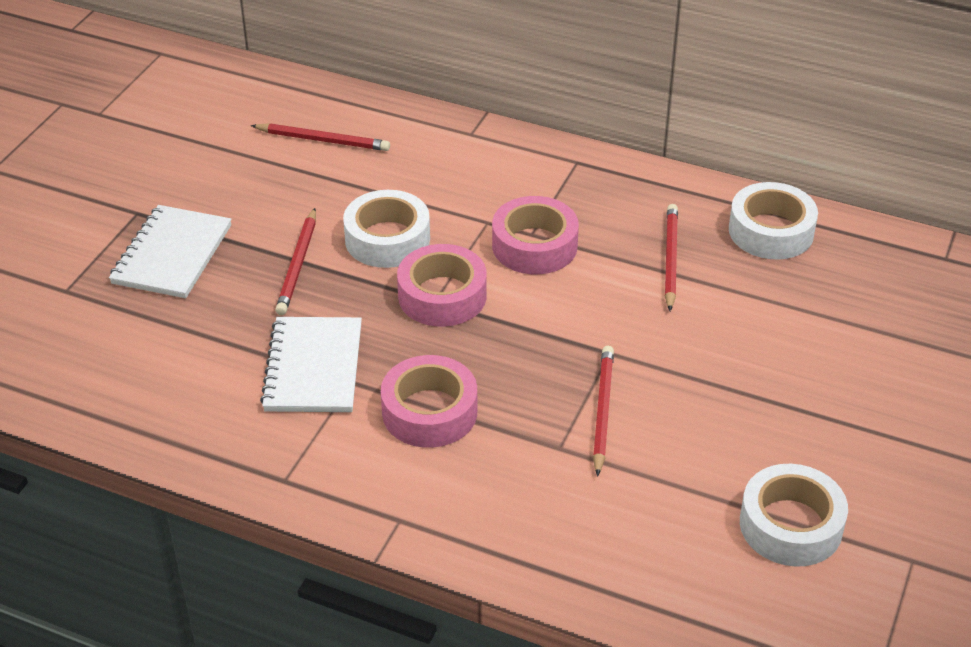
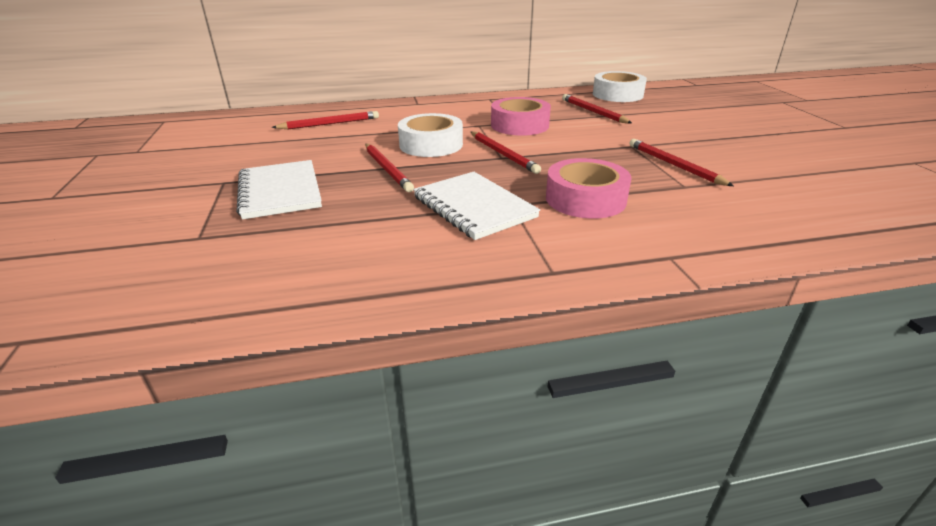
camera: 35 degrees left, 10 degrees down
pink tape [397,244,487,327] -> red pencil [471,131,541,174]
white tape [740,464,848,567] -> none

